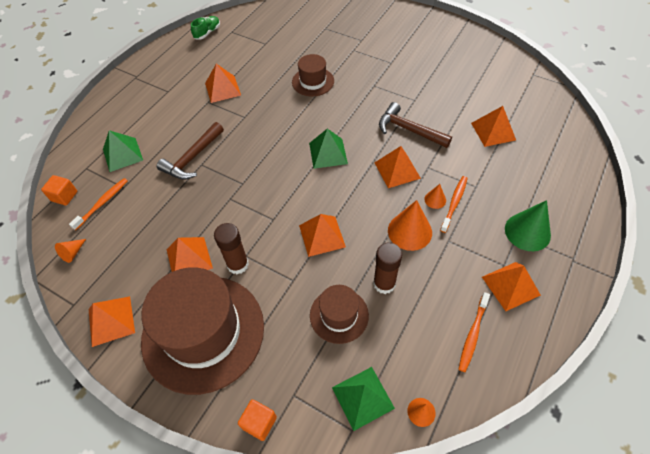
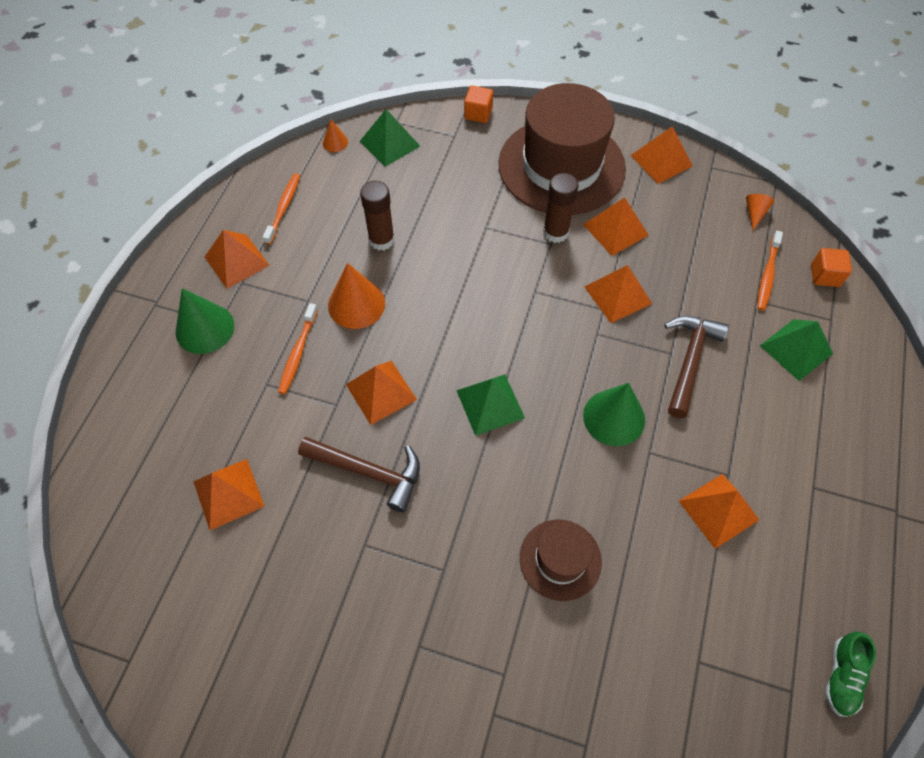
camera: 165 degrees right, 5 degrees up
orange pyramid [299,214,346,257] -> orange pyramid moved to [585,265,652,323]
brown hat [310,285,369,344] -> none
orange cone [424,184,446,209] -> none
none -> green cone [583,383,645,446]

